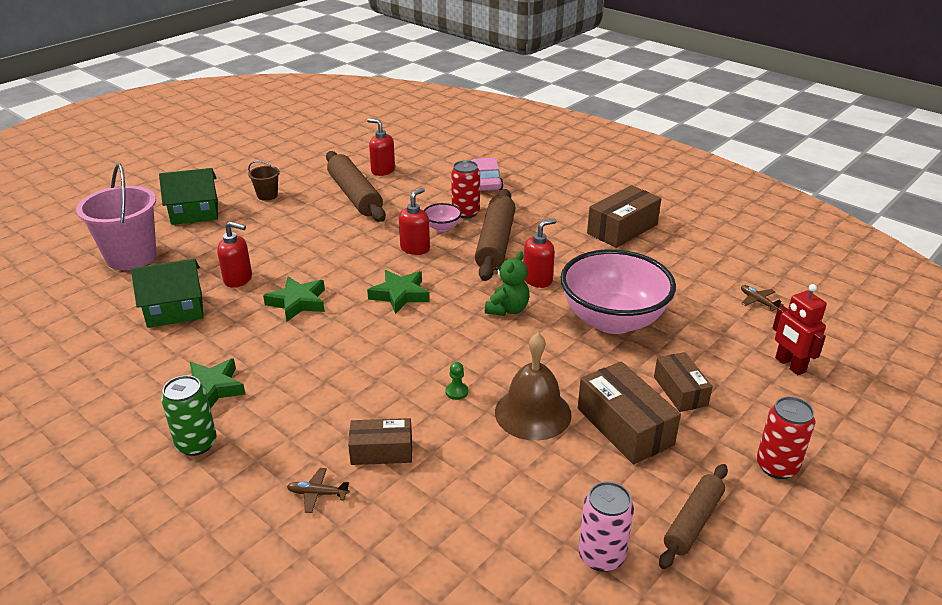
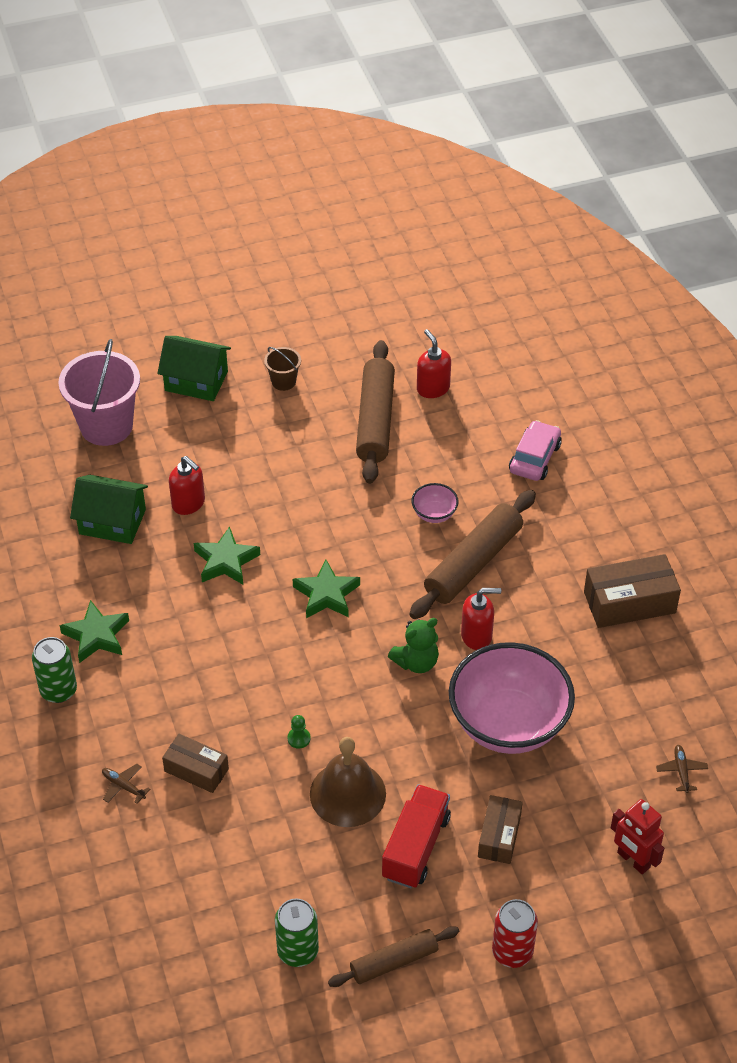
camera: 30 degrees right, 15 degrees up
red soap dispenser [399,188,430,255] -> none
red can [451,160,480,218] -> none
brown box [578,361,681,464] -> red truck [382,784,451,888]
pink can [579,481,634,572] -> green can [275,898,319,967]
red robot [772,284,827,375] -> red robot turned 45 degrees counterclockwise [611,799,664,874]

